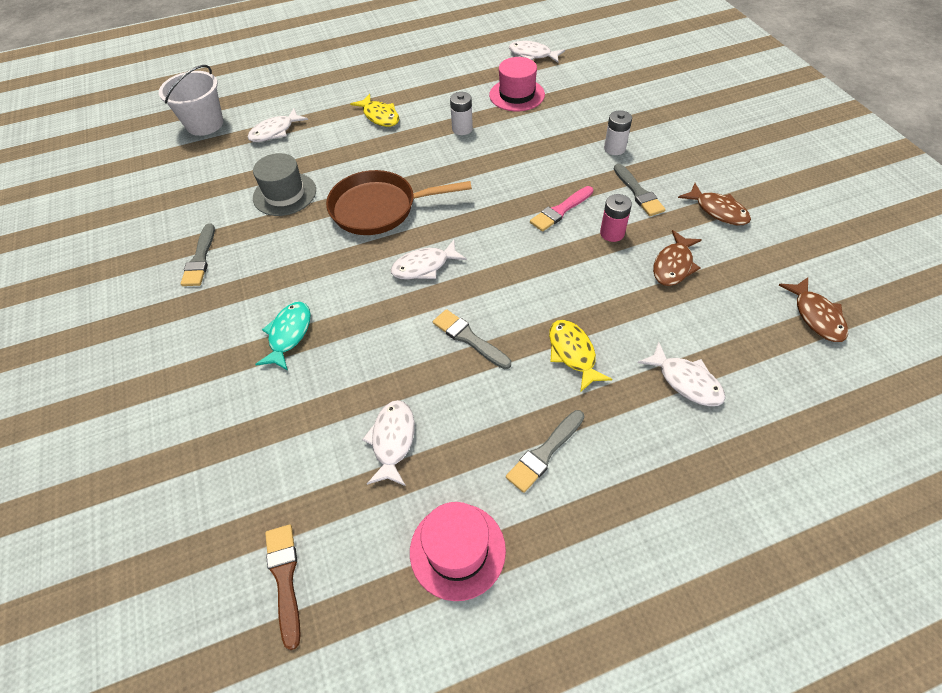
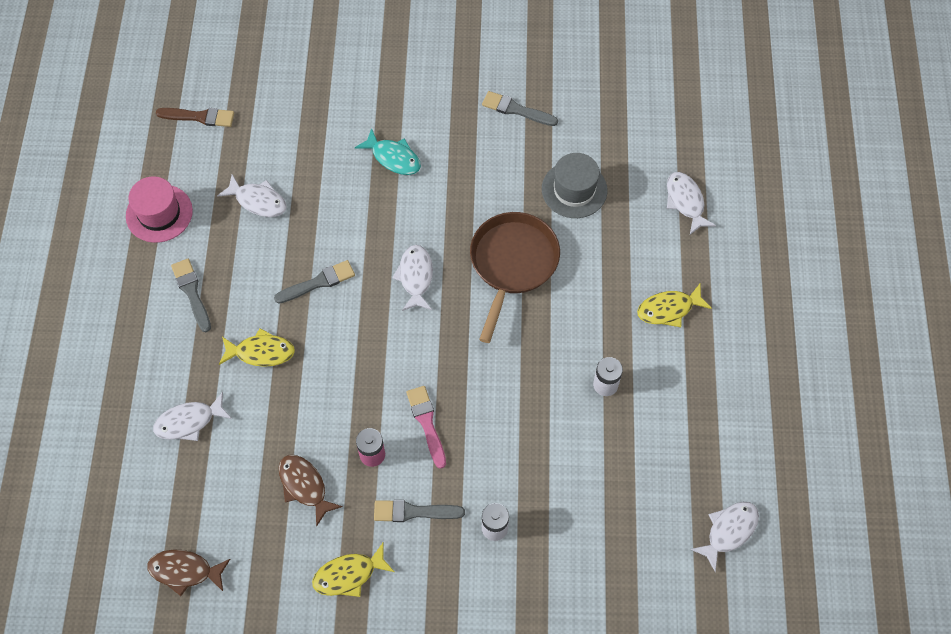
camera: 110 degrees right, 10 degrees up
white bucket [159,65,223,136] -> none
pink hat [489,57,545,111] -> none
brown fish [678,183,751,225] -> yellow fish [312,543,394,597]

